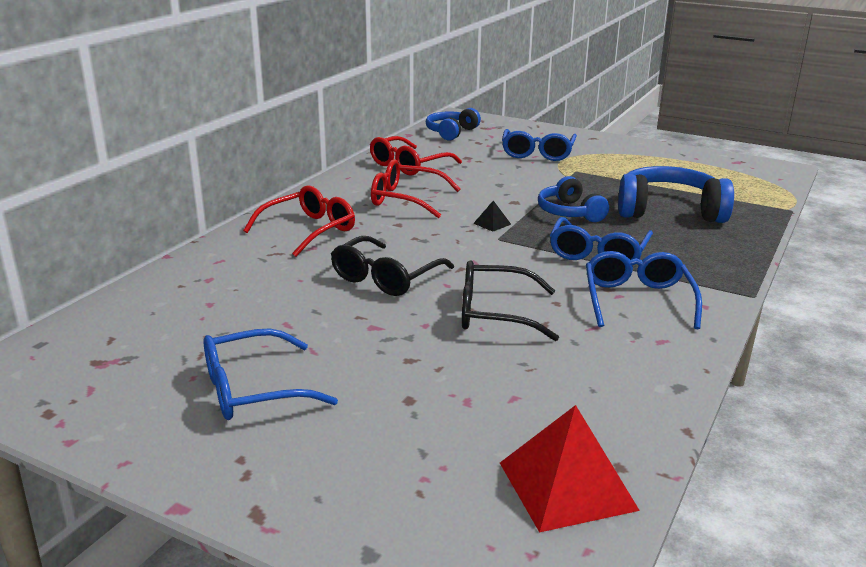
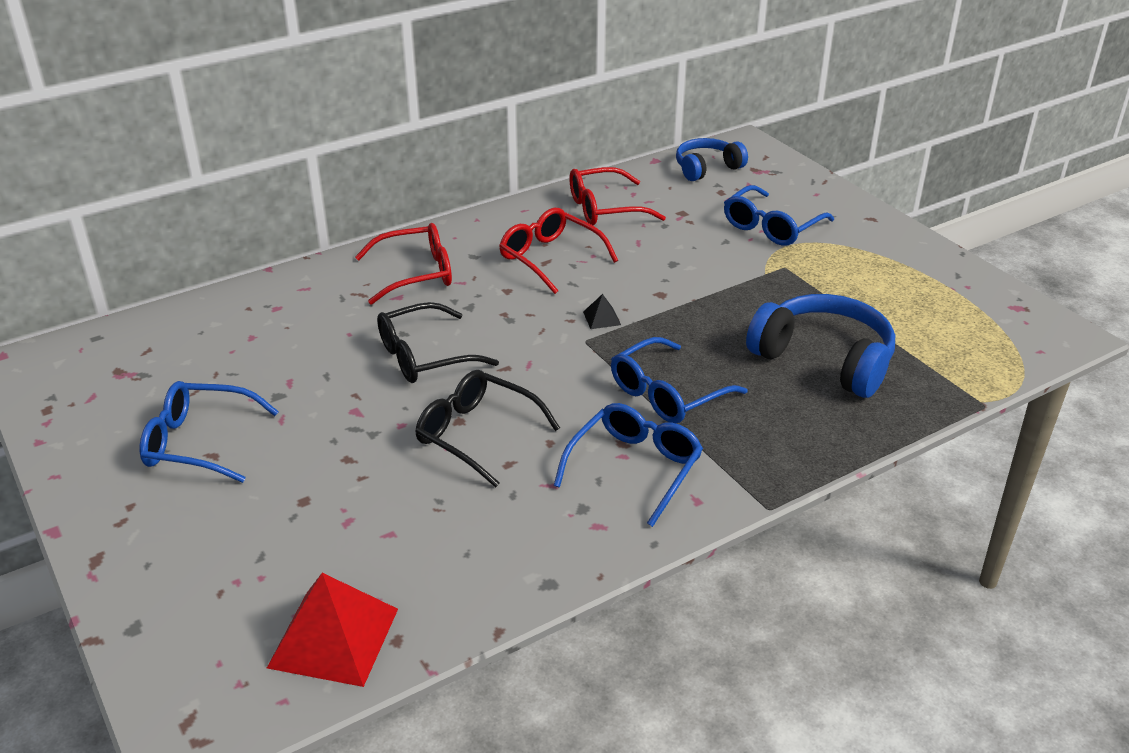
camera: 30 degrees right, 10 degrees up
blue headphones [538,176,609,222] -> none

